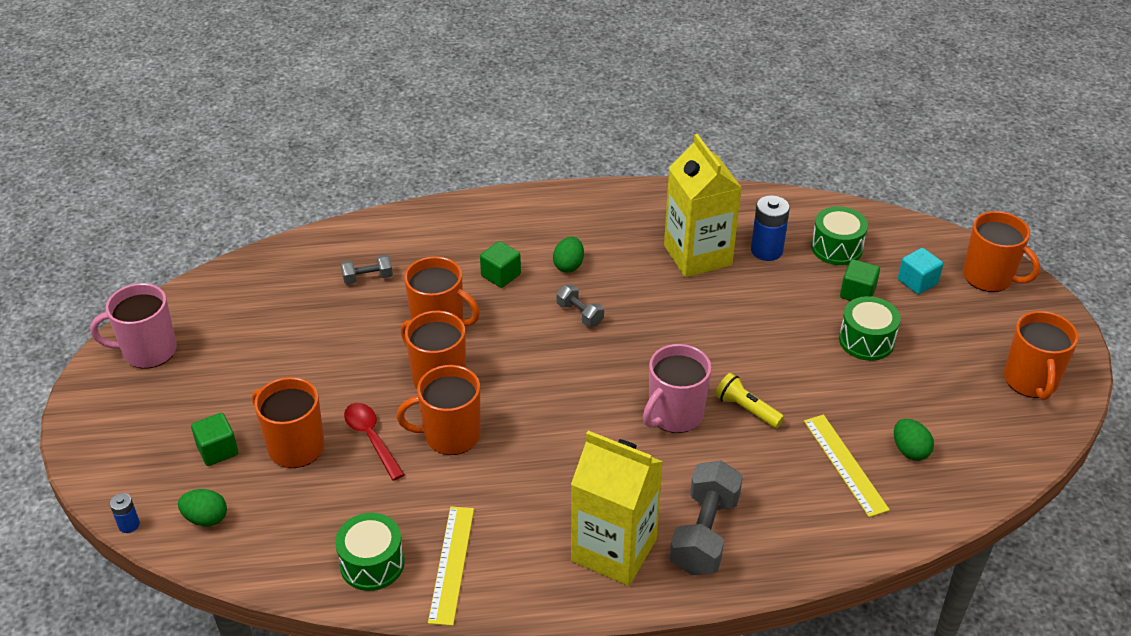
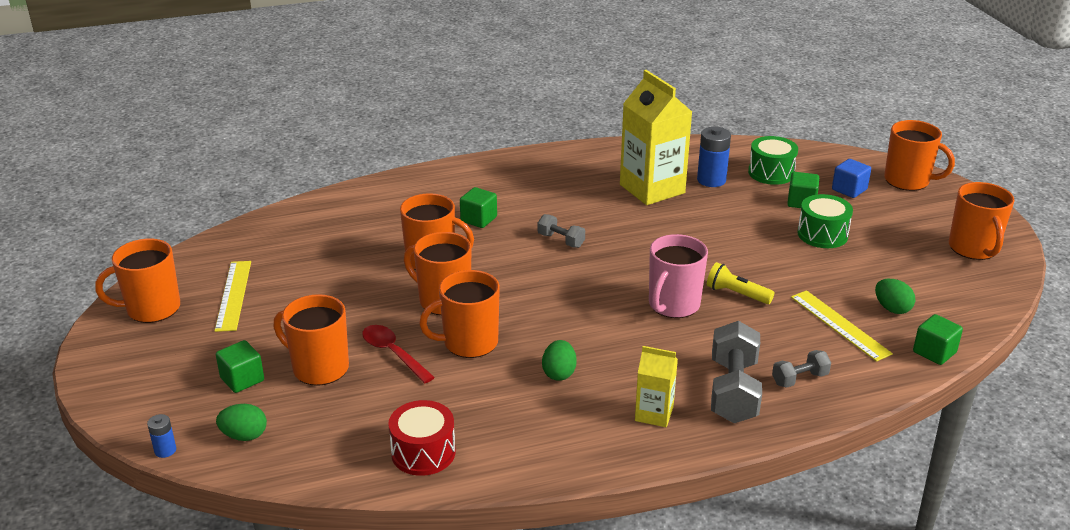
camera: 10 degrees left, 10 degrees down
pink mug [90,283,177,369] -> orange mug [95,239,180,323]
green drum [335,513,404,591] -> red drum [388,400,456,476]
grey dumbbell [341,254,393,284] -> grey dumbbell moved to [772,350,831,388]
yellow ruler [428,506,474,626] -> yellow ruler moved to [214,261,251,332]
green egg [553,237,584,272] -> green egg moved to [542,340,577,381]
yellow carton [571,431,663,586] -> yellow carton [635,346,678,427], size x0.52
turquoise cube [898,248,943,294] -> blue cube [832,159,871,198]
none -> green cube [913,314,963,365]

